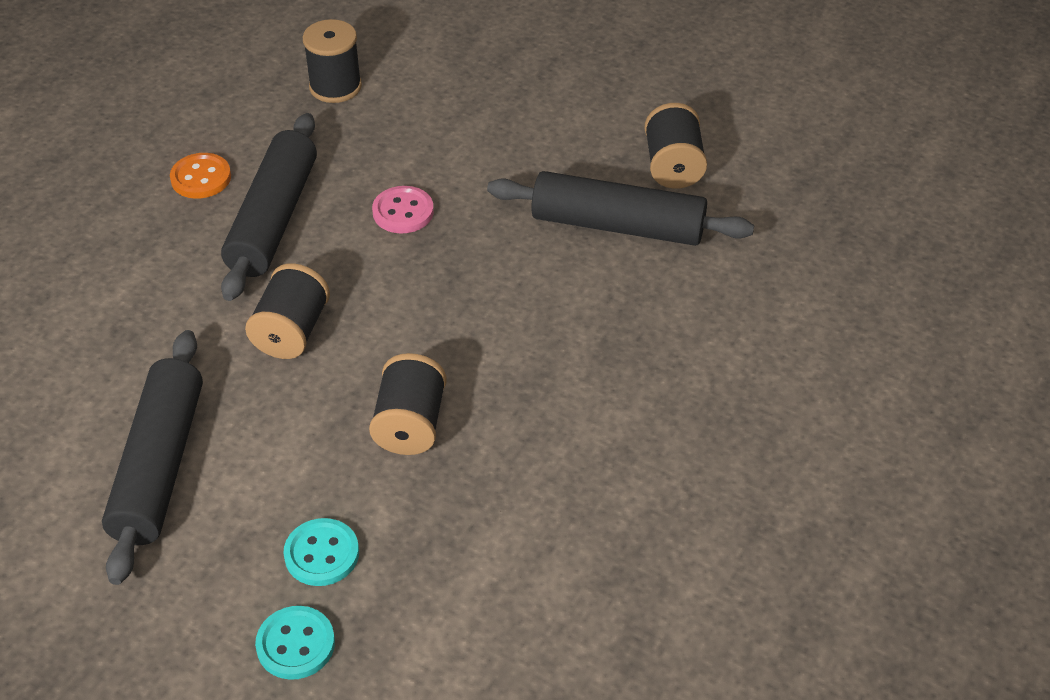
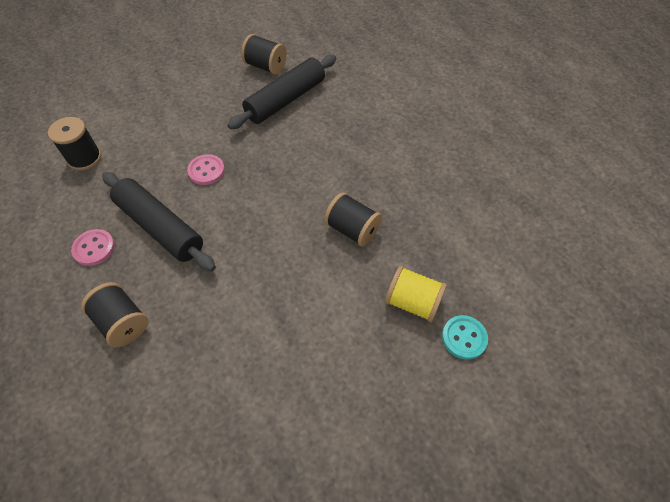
camera: 60 degrees left, 10 degrees up
black rolling pin [102,330,203,585] -> none
orange button [170,153,231,199] -> pink button [71,229,115,266]
black spool [245,263,330,359] -> black spool moved to [81,282,148,347]
turquoise button [283,518,359,586] -> yellow spool [385,266,447,322]

